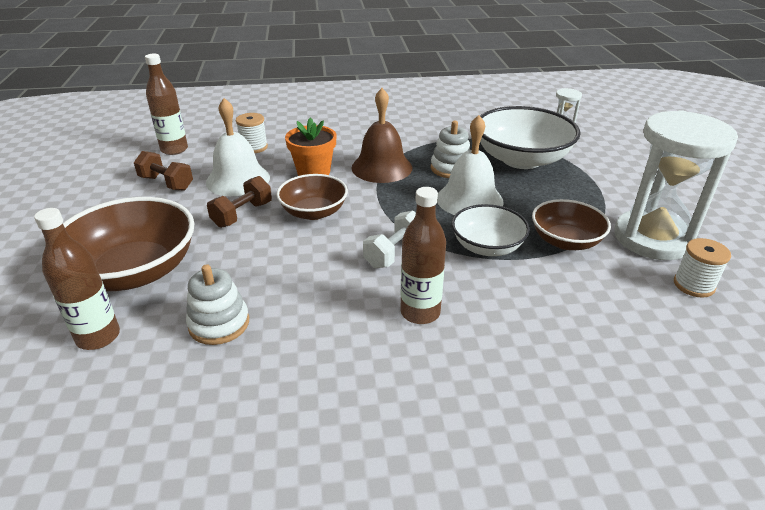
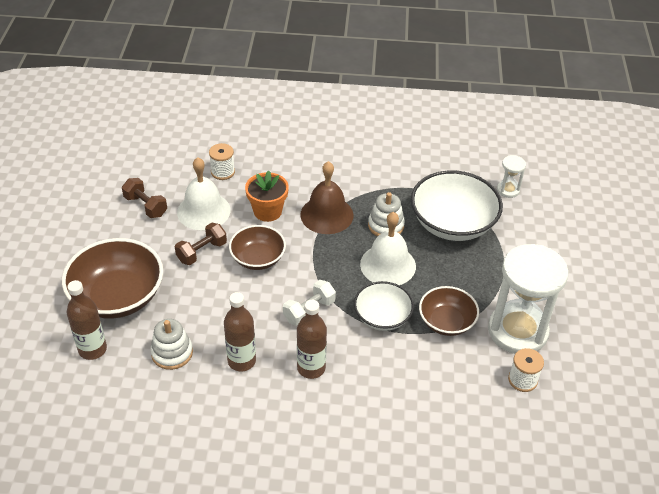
camera: 10 degrees right, 10 degrees up
brown bottle [145,54,188,155] -> brown bottle moved to [224,292,256,372]

